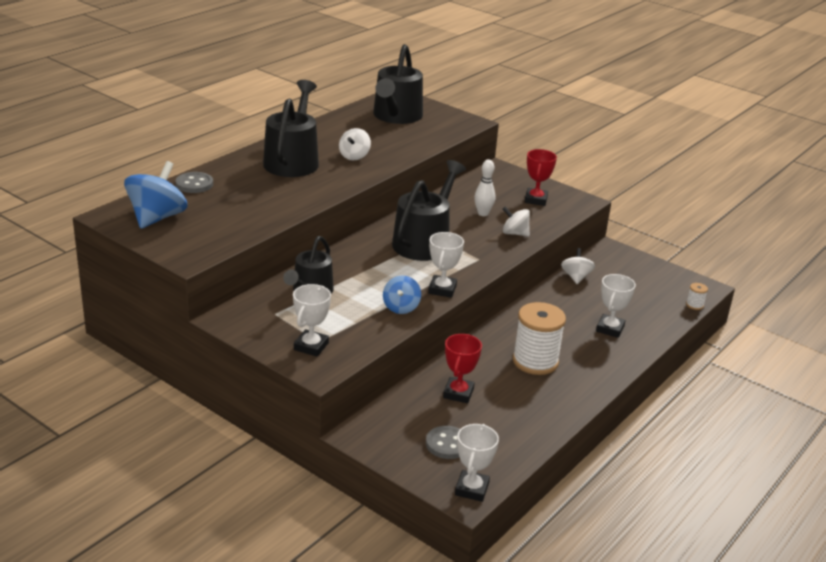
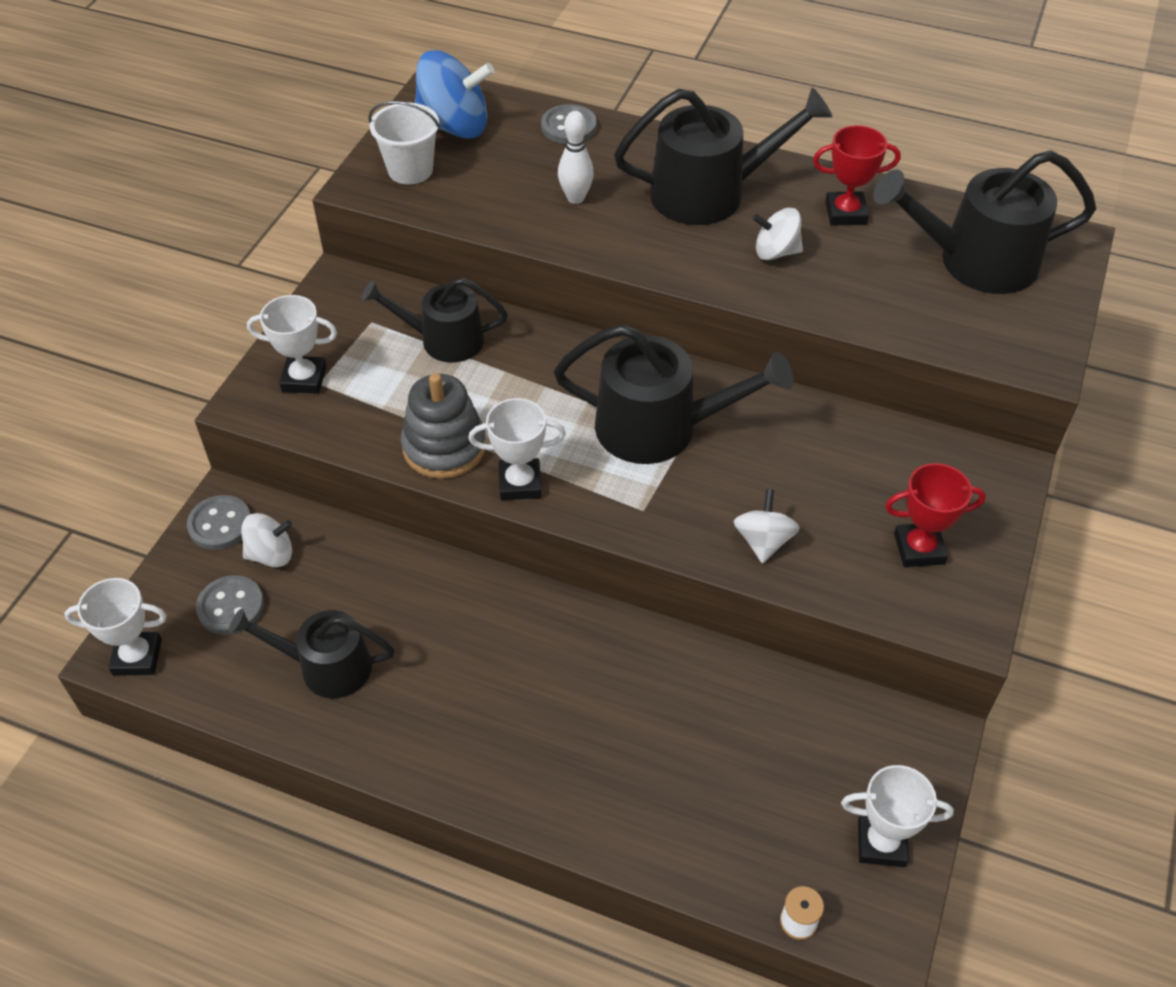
camera: 75 degrees right, 20 degrees up
blue spinning top [383,276,421,314] -> grey stacking toy [401,373,486,479]
red trophy [443,334,482,403] -> red trophy moved to [813,125,901,226]
white bowling pin [474,160,495,216] -> white bowling pin moved to [558,111,594,204]
white spool [513,302,566,375] -> none
white spinning top [561,248,595,284] -> white spinning top moved to [241,513,292,567]
white trophy [596,274,636,338] -> white trophy moved to [841,765,954,867]
none -> grey button [187,495,250,550]
none -> black watering can [229,609,395,698]
none -> white bucket [368,101,440,184]

